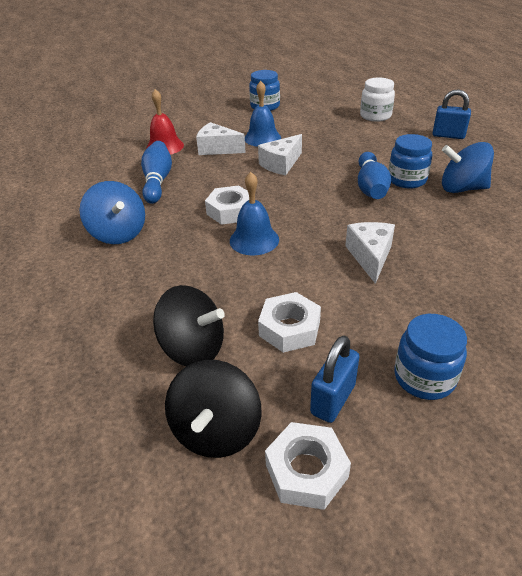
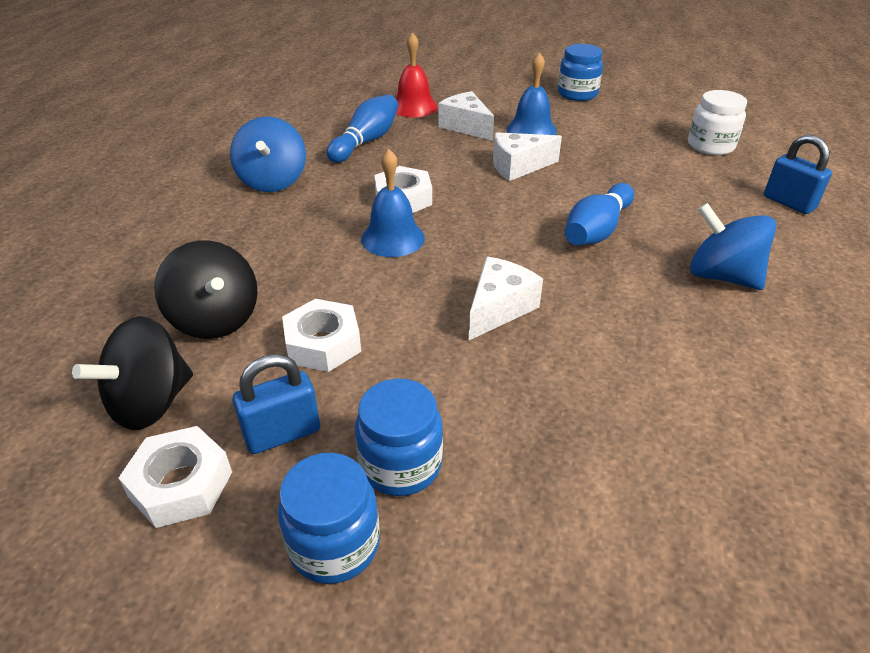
camera: 30 degrees right, 0 degrees up
blue jar [389,134,432,189] -> blue jar moved to [278,453,380,584]

